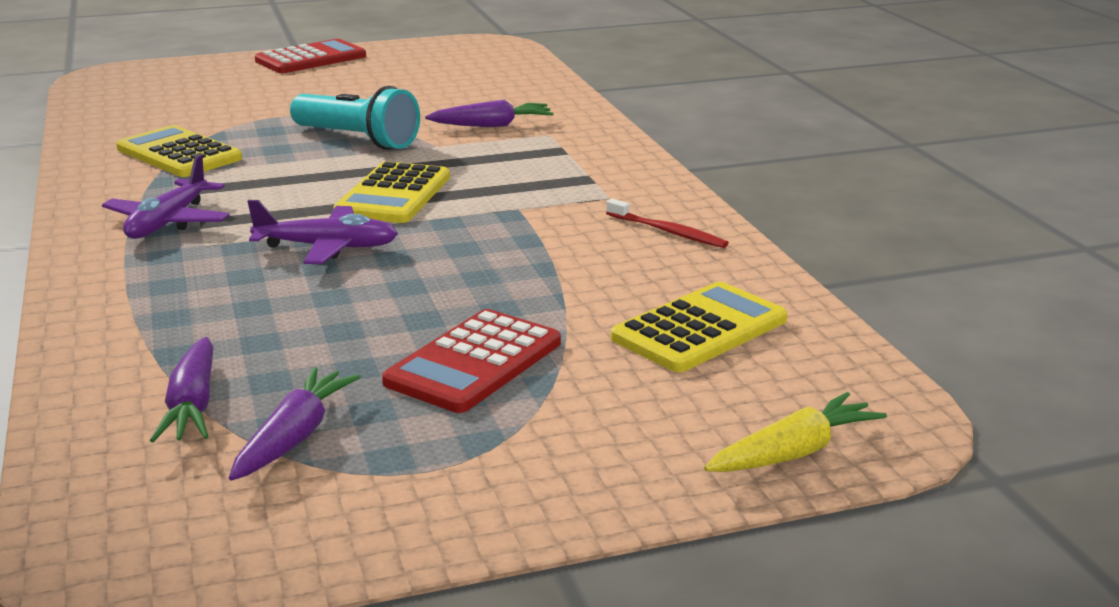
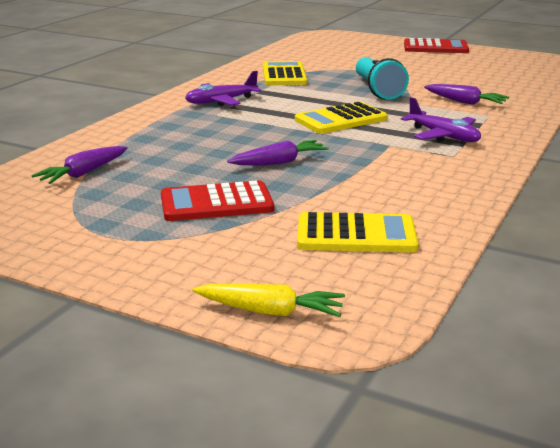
camera: 45 degrees right, 0 degrees up
purple carrot [229,367,361,481] -> purple carrot moved to [227,140,329,165]
purple plane [248,200,398,264] -> purple plane moved to [401,97,481,142]
red toothbrush [606,199,729,248] -> none

